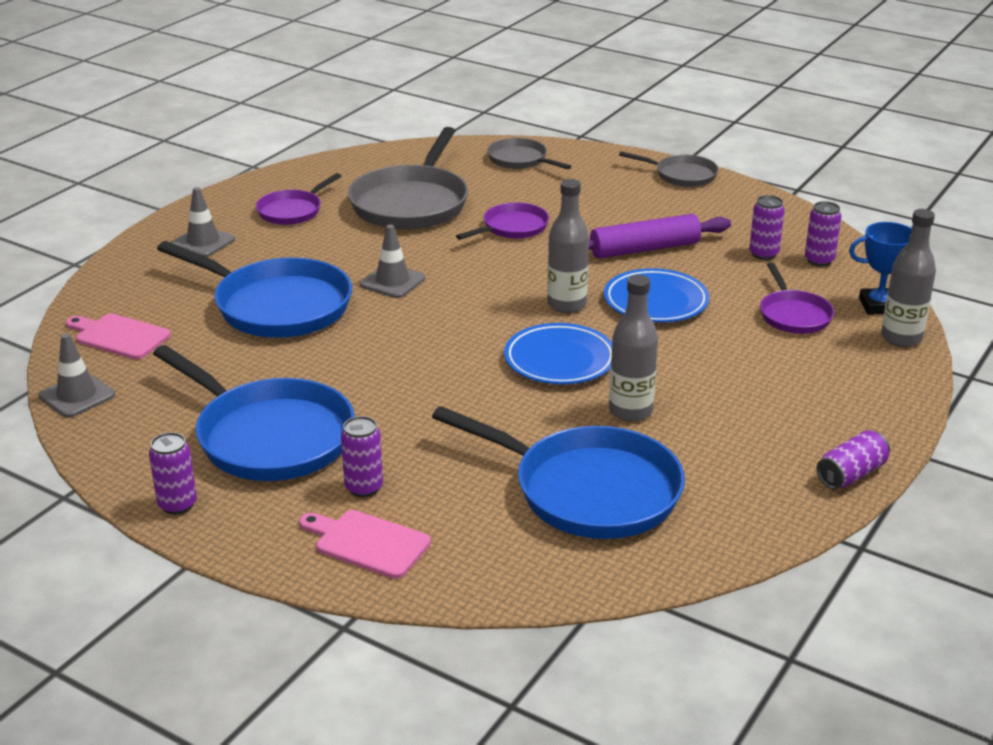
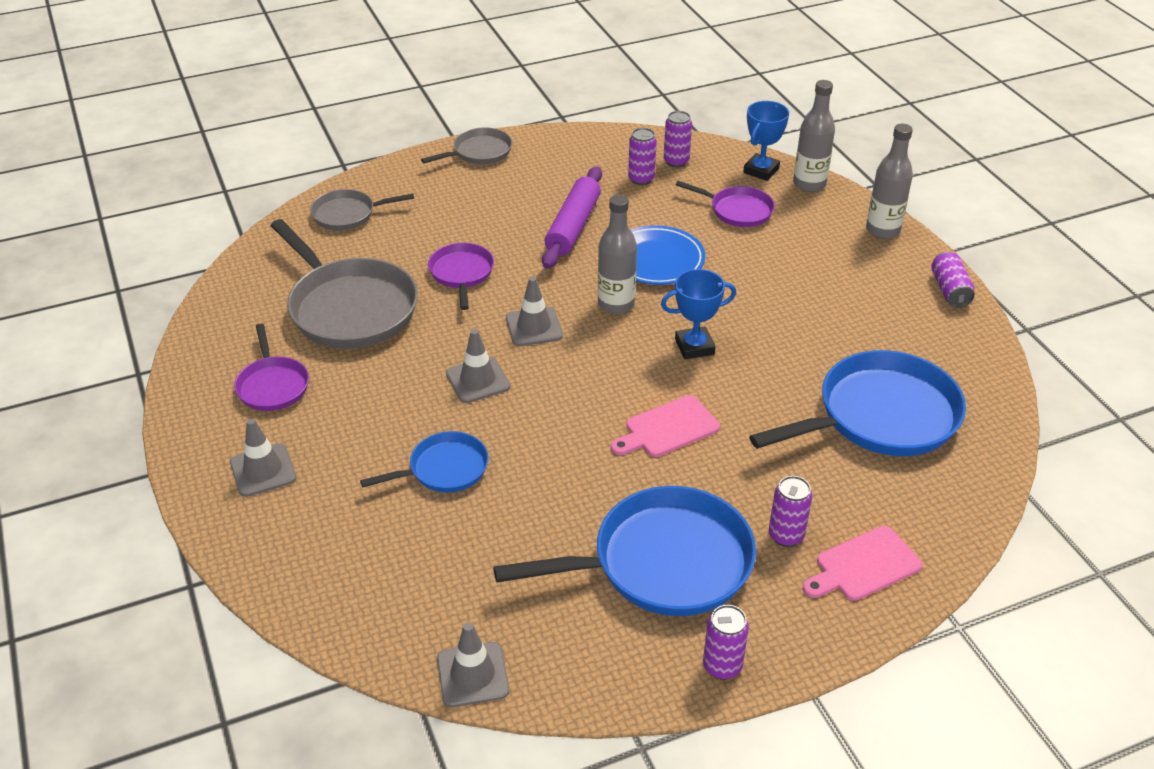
camera: 55 degrees left, 10 degrees up
pink cutting board [66,314,171,360] -> pink cutting board moved to [611,395,720,457]
blue pan [157,241,352,338] -> blue pan [360,431,489,492], size x0.53
blue plate [504,323,612,384] -> blue trophy [661,269,736,359]
grey bottle [609,275,658,422] -> grey bottle moved to [866,124,913,239]
none -> grey traffic cone [506,276,563,346]

